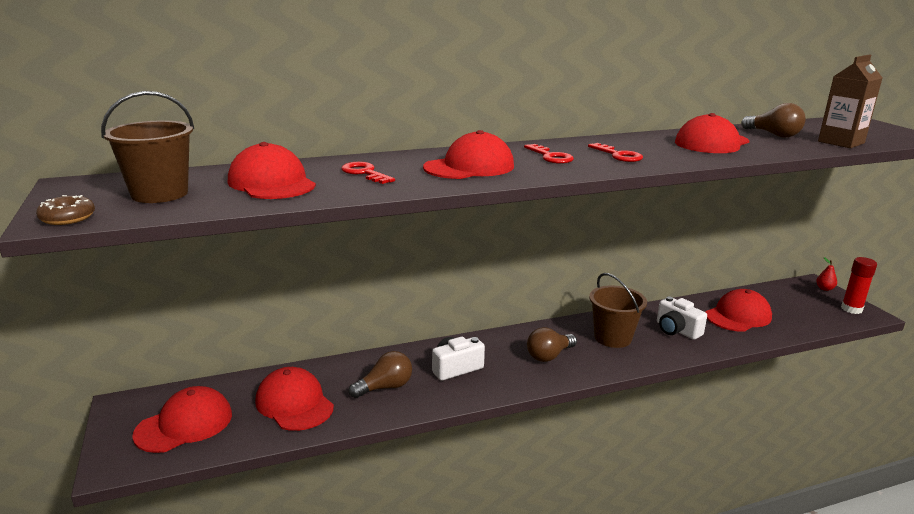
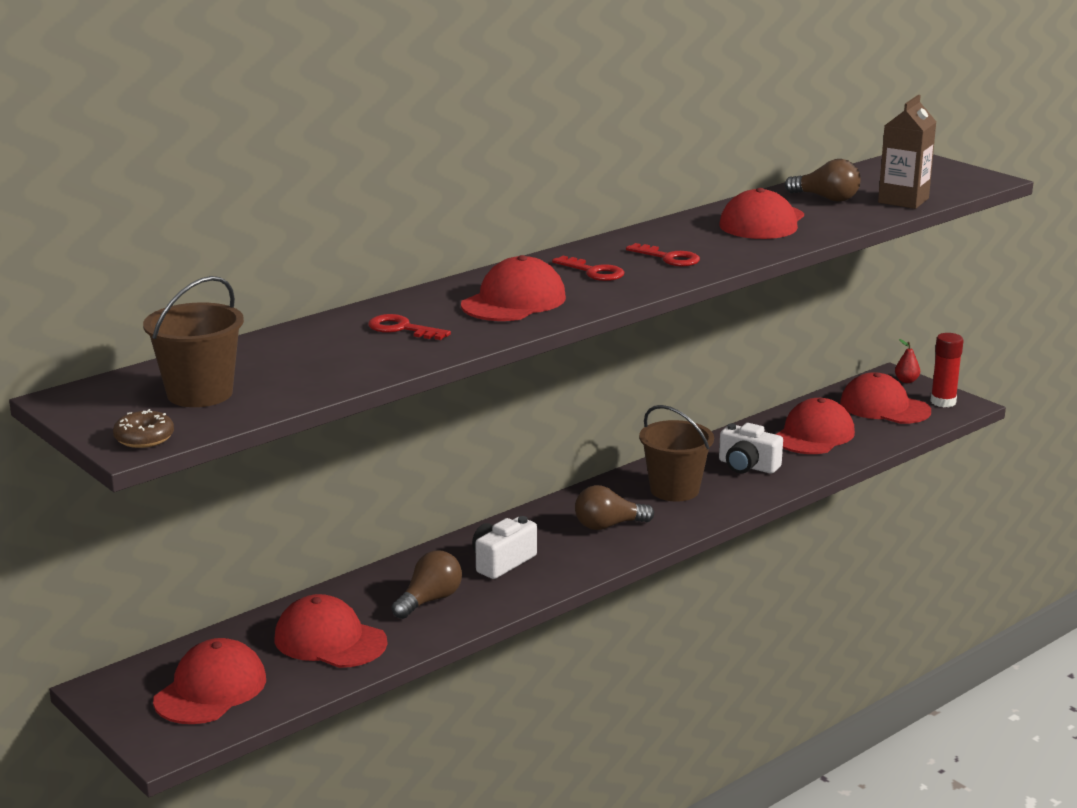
camera: 20 degrees left, 0 degrees up
red cap [228,142,316,199] -> red cap moved to [840,372,931,424]
brown light bulb [527,327,577,362] -> brown light bulb turned 45 degrees clockwise [575,485,654,530]

